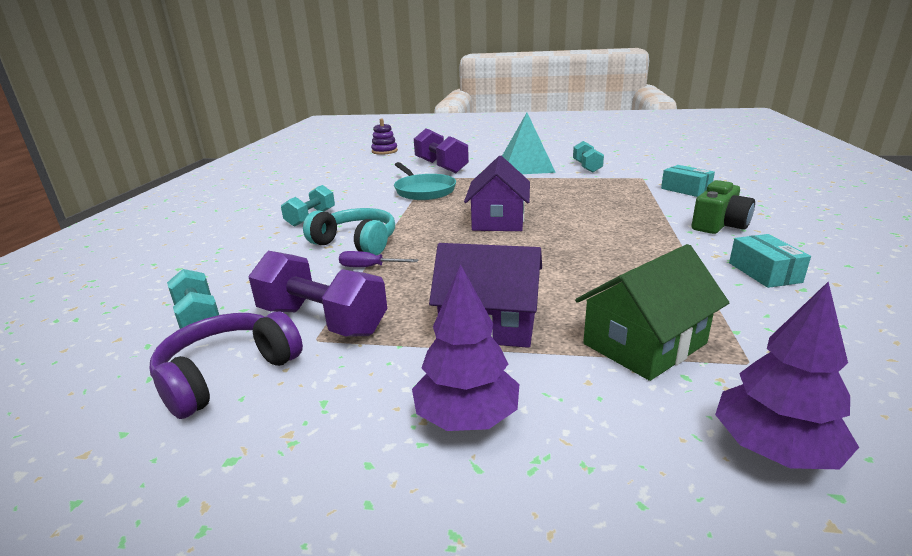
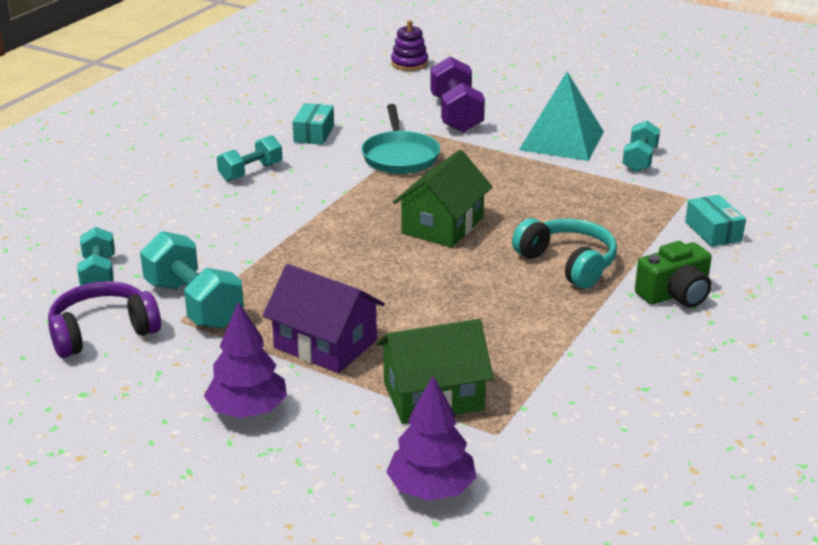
camera: 20 degrees right, 5 degrees up
purple dumbbell [248,251,387,337] -> turquoise dumbbell [140,231,244,328]
turquoise headphones [303,208,395,255] -> turquoise headphones moved to [512,218,617,289]
purple screwdriver [339,251,418,267] -> none
purple house [464,156,530,231] -> green house [393,150,493,248]
turquoise box [729,234,811,288] -> turquoise box moved to [292,103,334,145]

